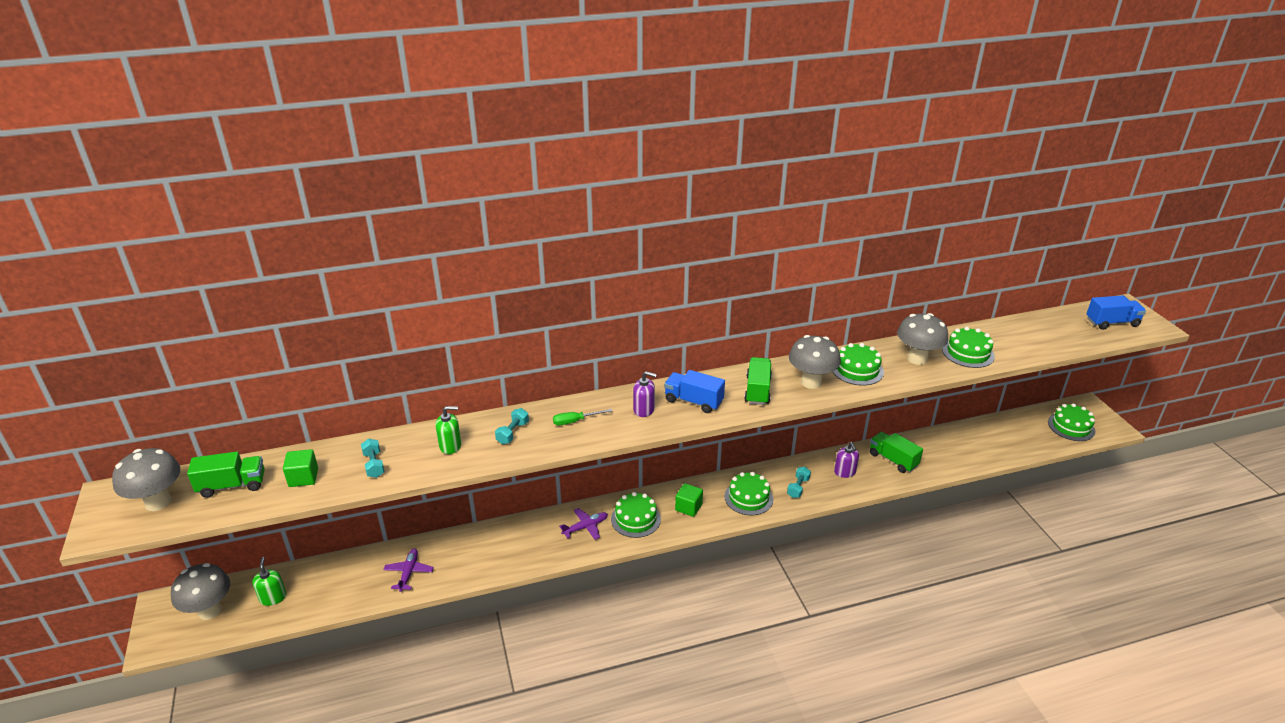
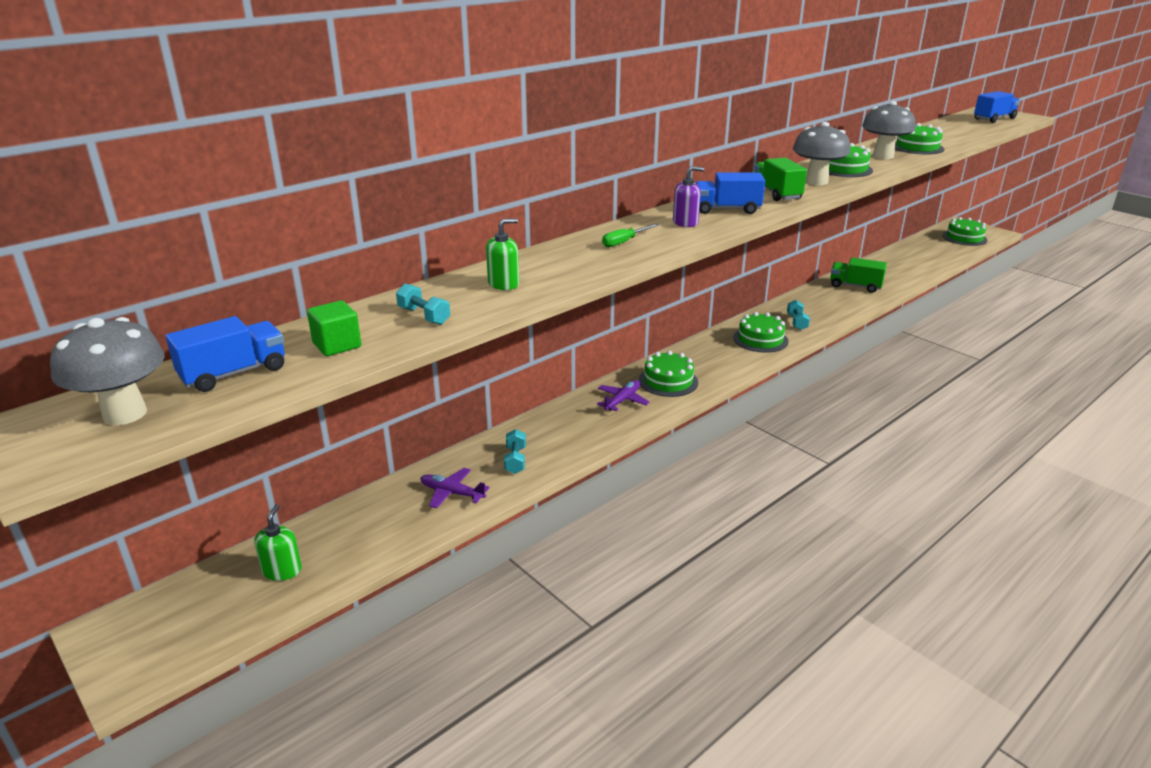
camera: 25 degrees left, 5 degrees down
grey mushroom [171,563,230,620] -> none
green truck [187,451,265,498] -> blue truck [165,316,285,392]
green soap dispenser [252,557,287,606] -> green soap dispenser turned 45 degrees clockwise [254,504,302,581]
purple plane [383,548,434,592] -> purple plane turned 45 degrees counterclockwise [420,468,490,508]
turquoise dumbbell [495,408,529,444] -> turquoise dumbbell moved to [504,429,526,474]
green cube [675,483,703,517] -> none
purple soap dispenser [834,442,859,478] -> none

